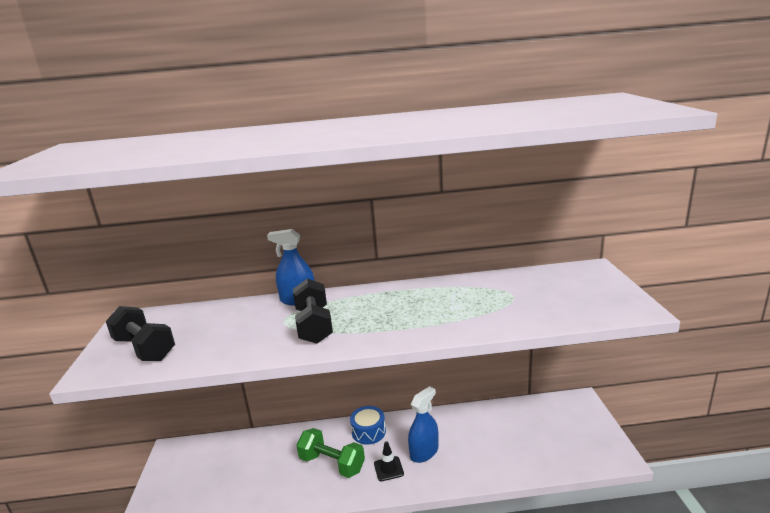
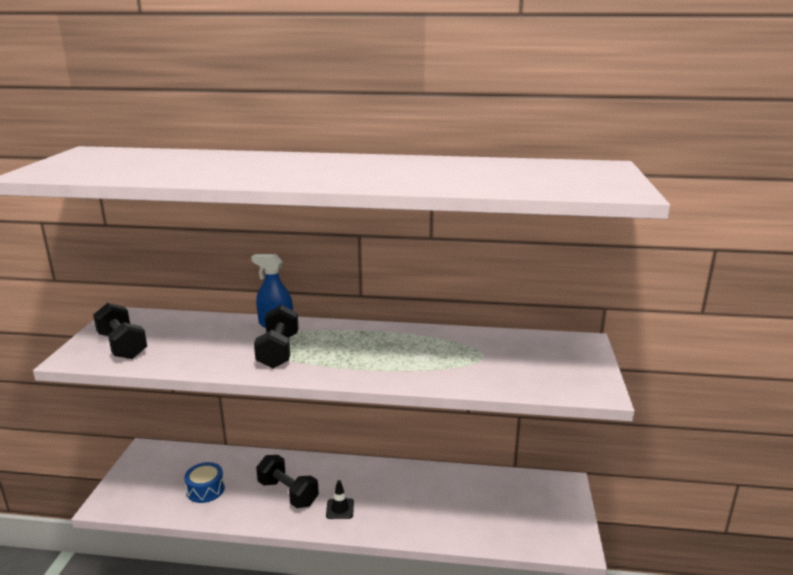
camera: 10 degrees right, 0 degrees up
green dumbbell [296,428,365,478] -> black dumbbell [256,455,319,508]
blue drum [350,406,386,445] -> blue drum moved to [184,462,225,503]
blue spray bottle [408,386,438,463] -> none

